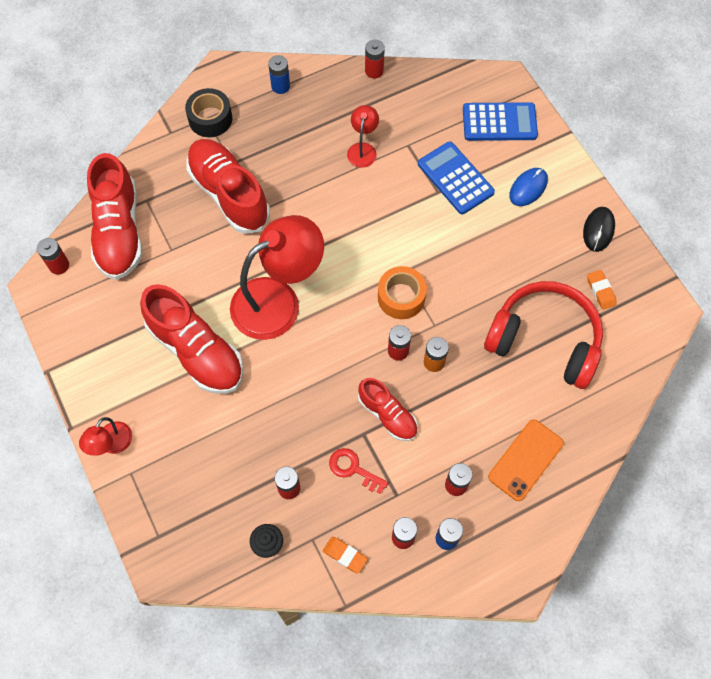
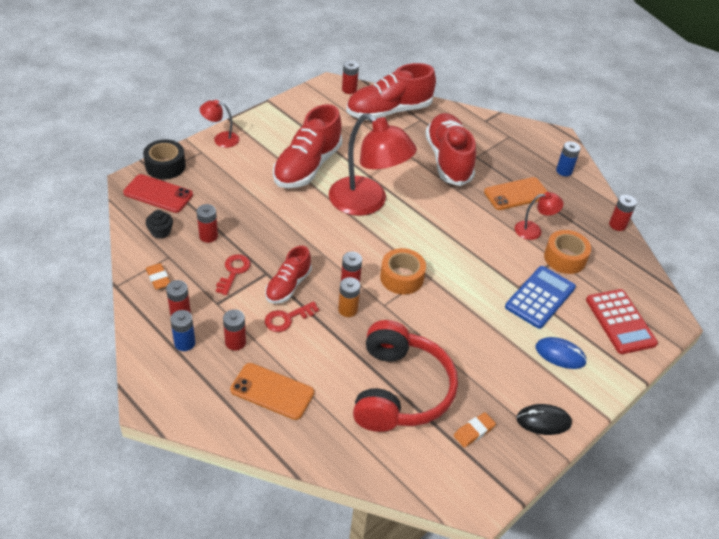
camera: 70 degrees right, 20 degrees down
black tape [185,88,232,137] -> black tape moved to [143,139,186,179]
red shoe [186,139,270,234] -> red shoe turned 45 degrees counterclockwise [425,113,476,186]
orange eraser [323,537,368,574] -> orange eraser turned 45 degrees counterclockwise [146,263,170,290]
blue calculator [463,102,538,141] -> red calculator [586,289,658,354]
none -> red phone [123,174,193,213]
none -> red key [265,301,319,332]
none -> orange phone [484,177,548,210]
none -> orange tape [544,230,591,274]

